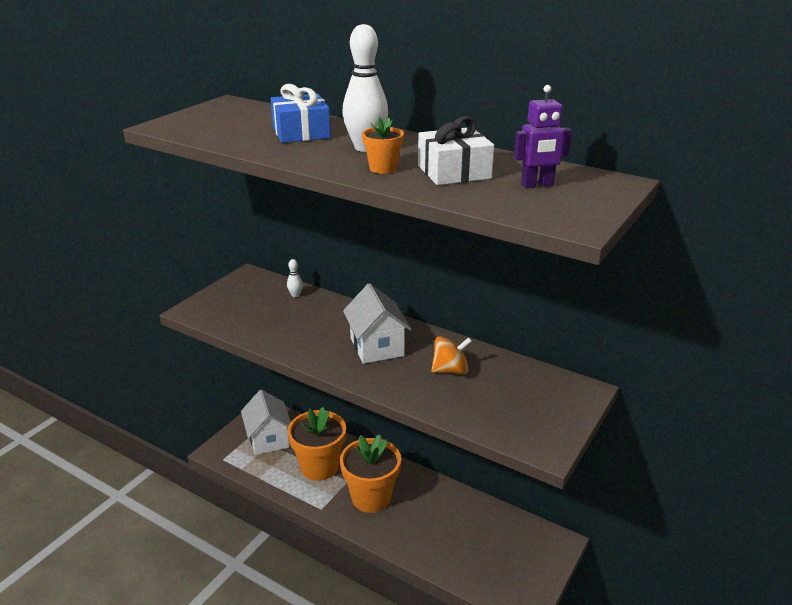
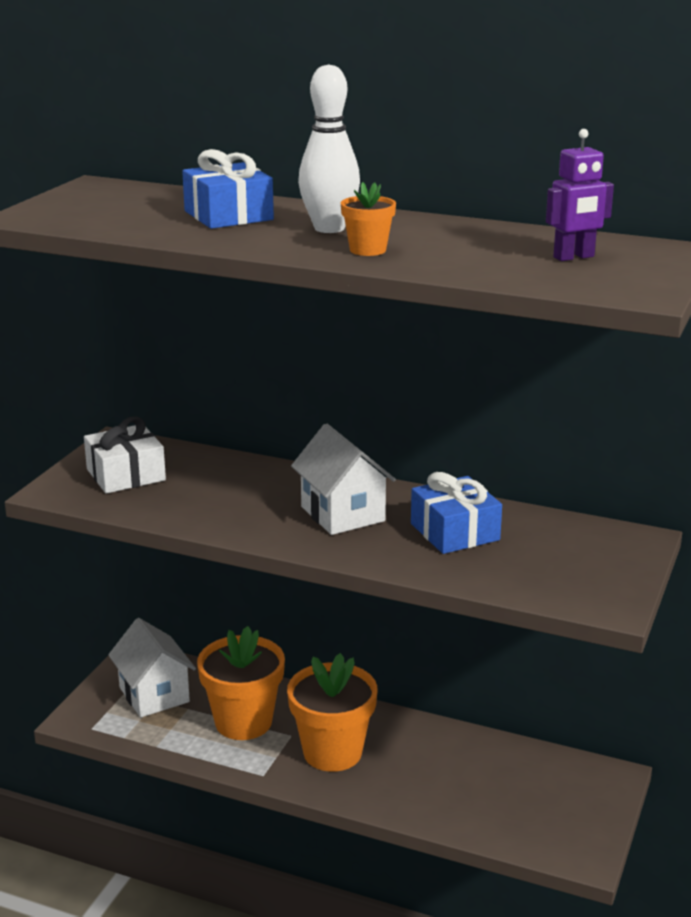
camera: 10 degrees left, 5 degrees down
white bowling pin [287,259,302,297] -> none
white gift [418,116,494,185] -> white gift moved to [84,417,166,494]
orange spinning top [431,336,472,374] -> blue gift [411,472,502,554]

